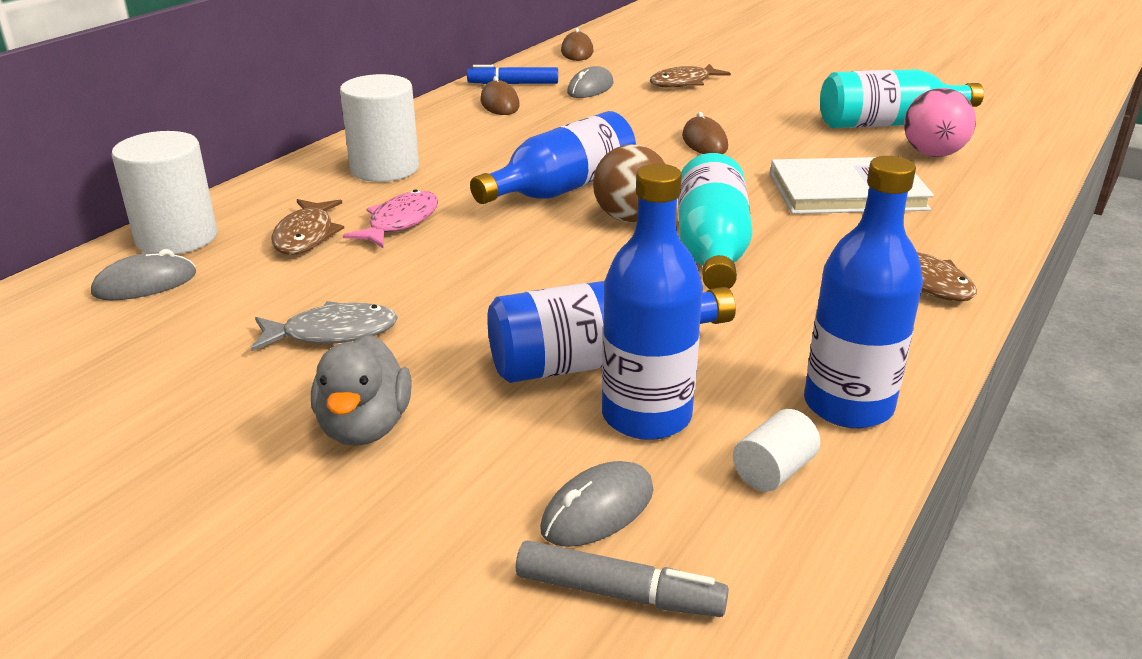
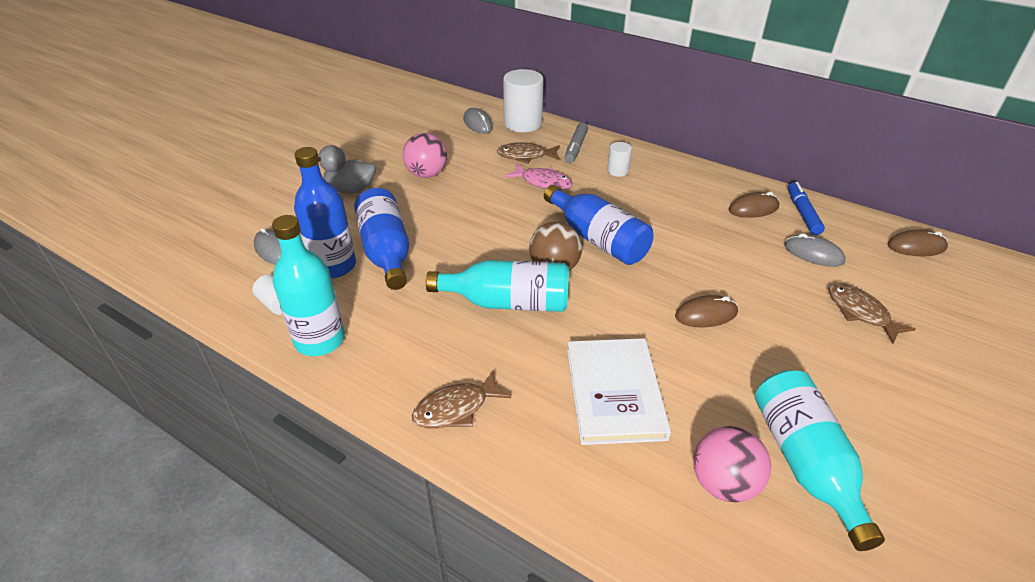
camera: 90 degrees right, 10 degrees up
grey fish [251,301,398,351] -> pink ball [403,133,447,178]
white cylinder [340,74,419,182] -> white cylinder [607,142,632,177], size x0.50
grey marker [516,540,729,617] -> grey marker moved to [565,123,588,163]
blue bottle [804,156,923,428] -> turquoise bottle [272,215,345,356]

